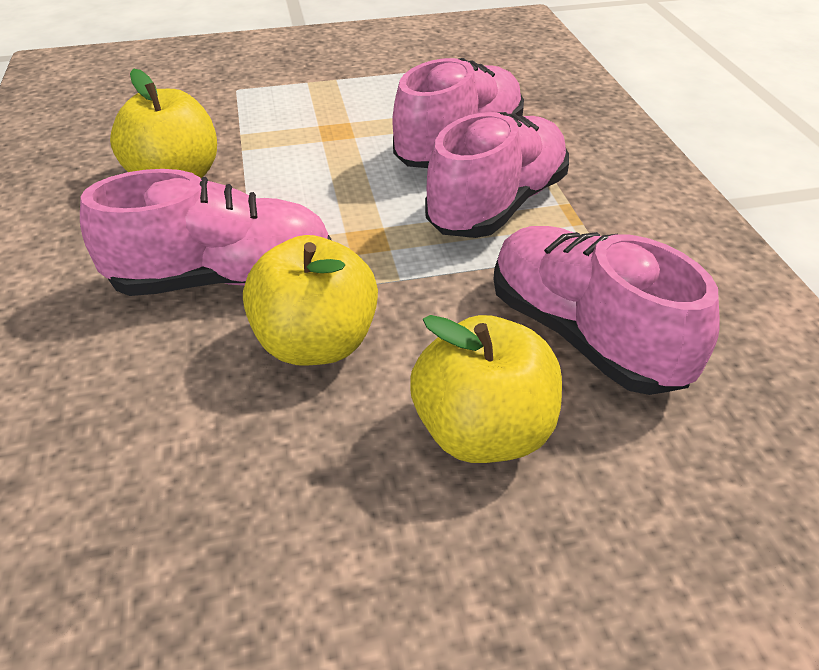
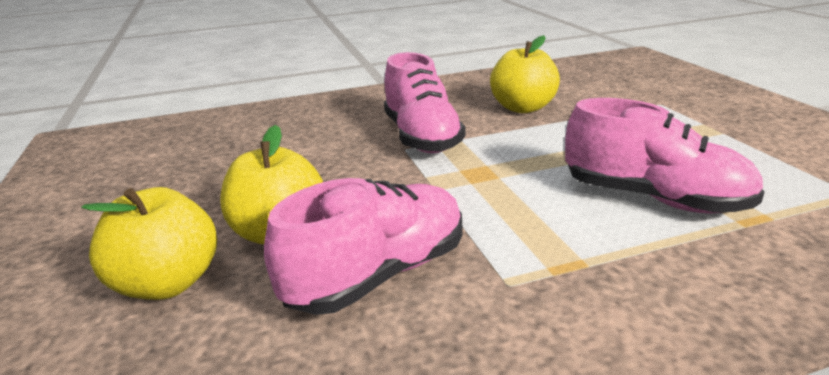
camera: 85 degrees right, 15 degrees down
yellow apple [243,235,378,366] -> yellow apple moved to [82,187,217,300]
pink shoe [425,112,569,238] -> none

